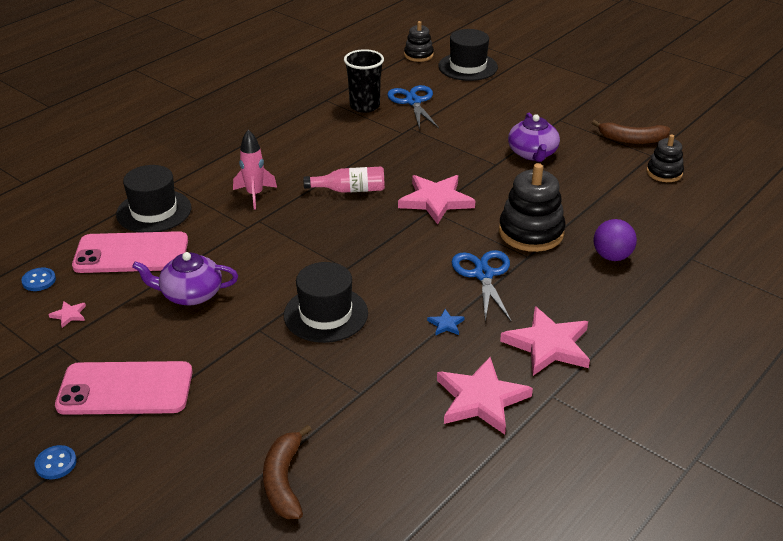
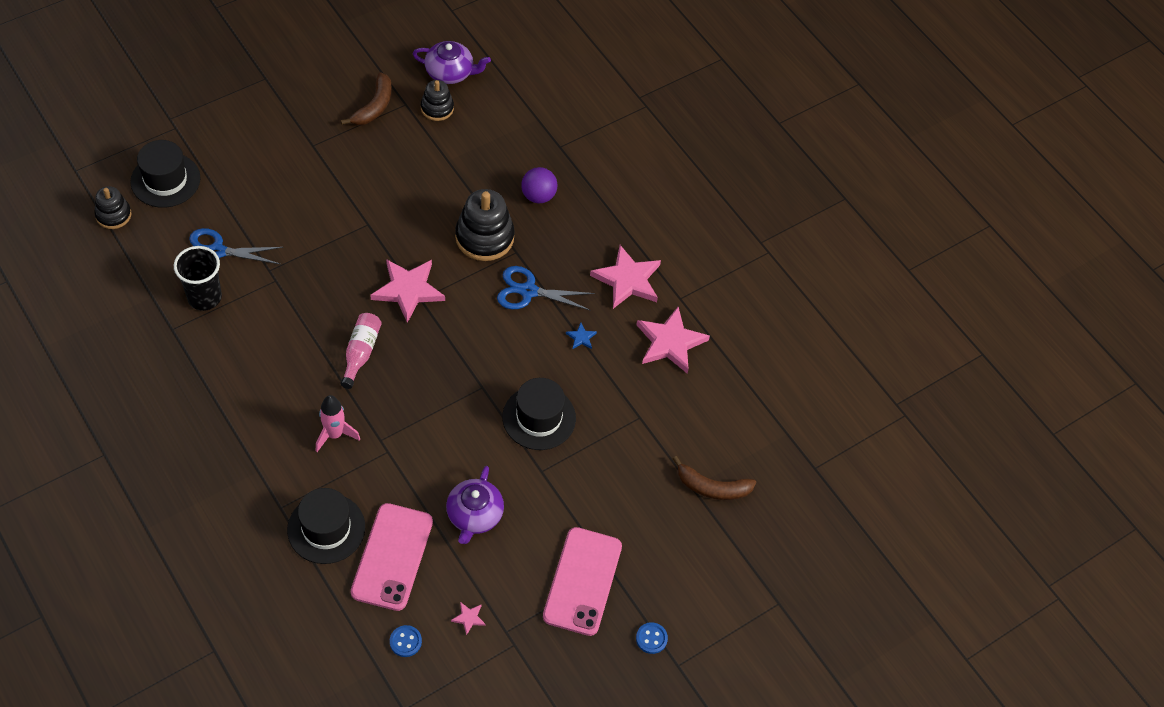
camera: 80 degrees left, 20 degrees up
purple teapot [508,113,560,162] -> purple teapot moved to [413,41,491,84]

